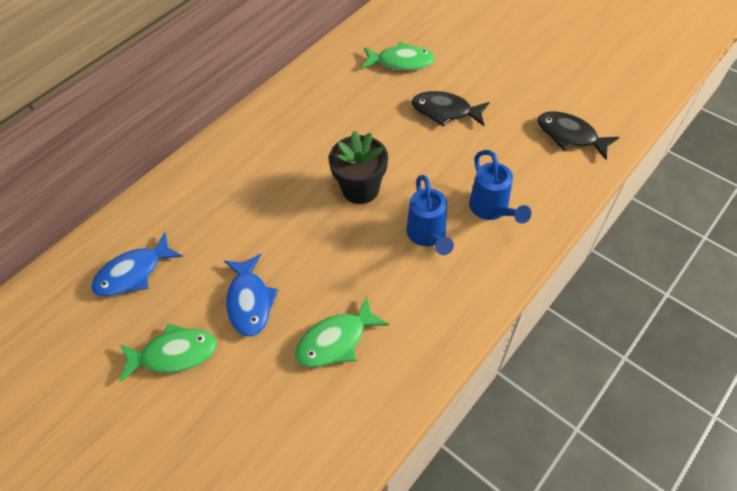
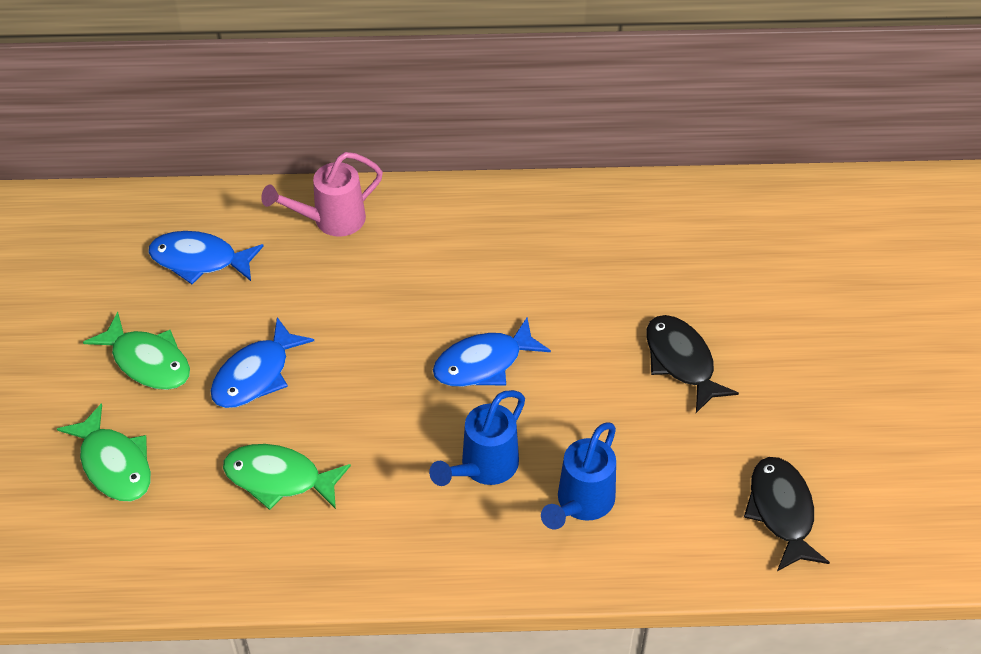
camera: 45 degrees right, 5 degrees down
black flower pot [329,131,388,204] -> blue fish [433,317,551,387]
green fish [362,42,435,71] -> green fish moved to [57,403,151,501]
none -> pink watering can [261,152,383,237]

